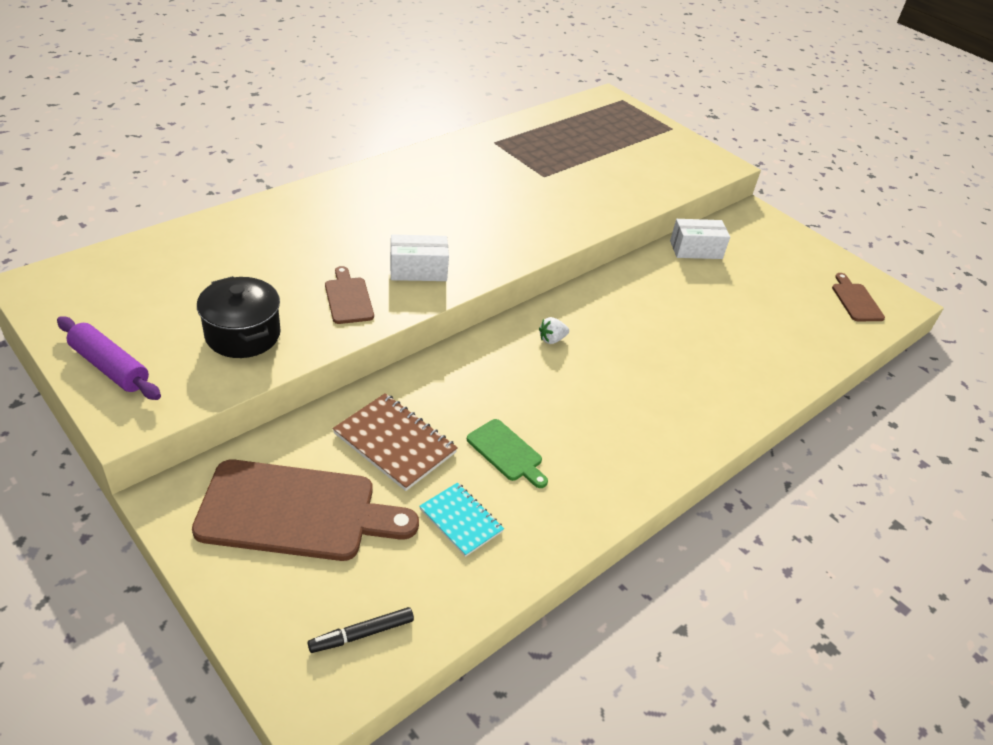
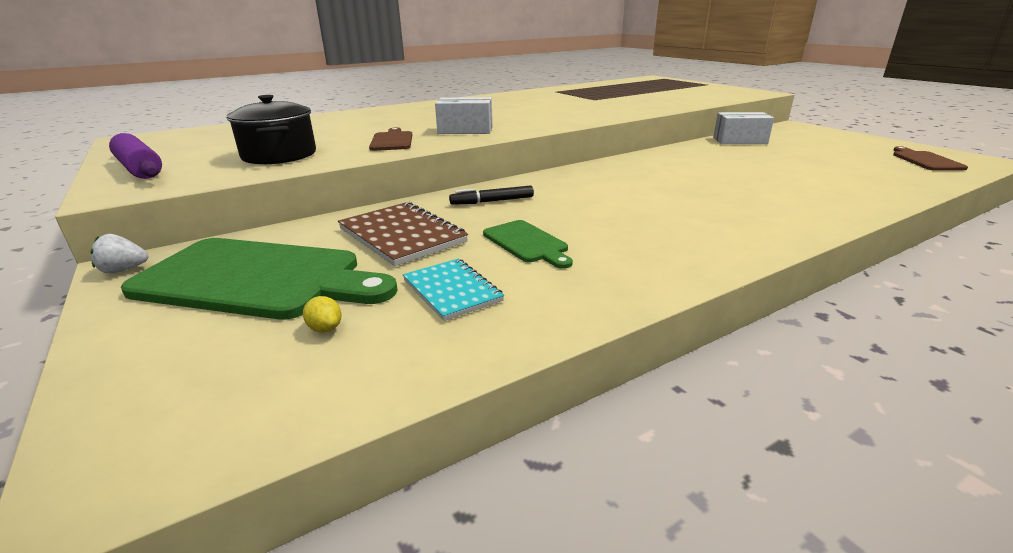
camera: 15 degrees right, 15 degrees down
brown cutting board [192,460,419,561] -> green cutting board [121,238,398,320]
black marker [308,607,414,653] -> black marker moved to [449,185,534,205]
white strawberry [539,317,569,344] -> white strawberry moved to [90,234,148,273]
none -> yellow lemon [303,296,342,332]

